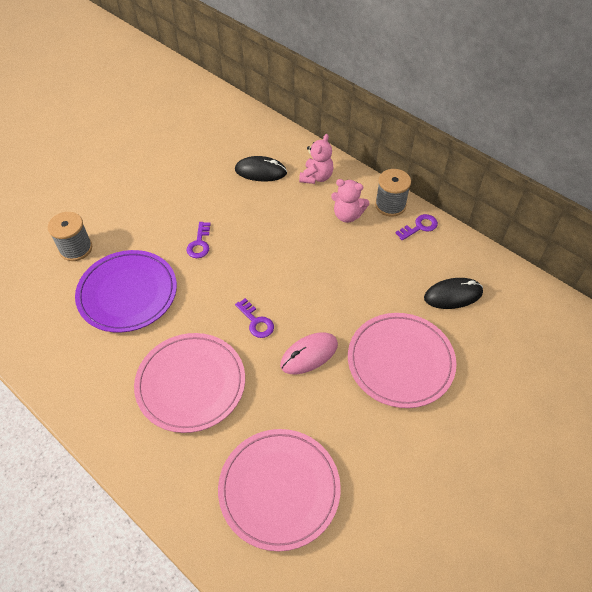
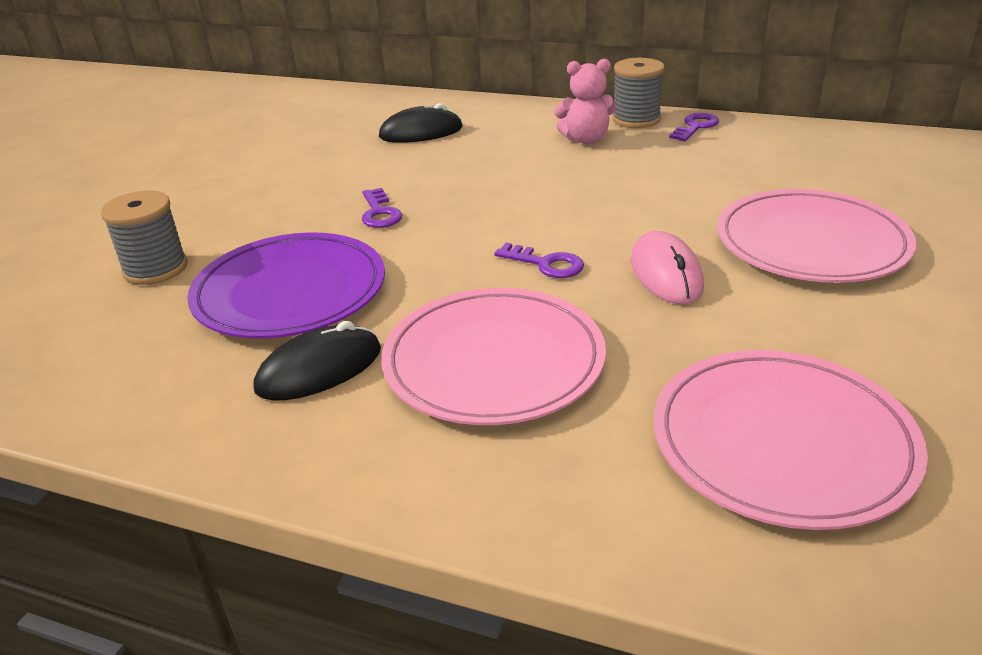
camera: 20 degrees left, 20 degrees down
pink mouse [280,332,338,374] -> pink mouse turned 45 degrees counterclockwise [631,231,704,304]
pink teddy bear [299,134,334,184] -> none
black mouse [424,278,483,309] -> black mouse moved to [253,321,381,401]

